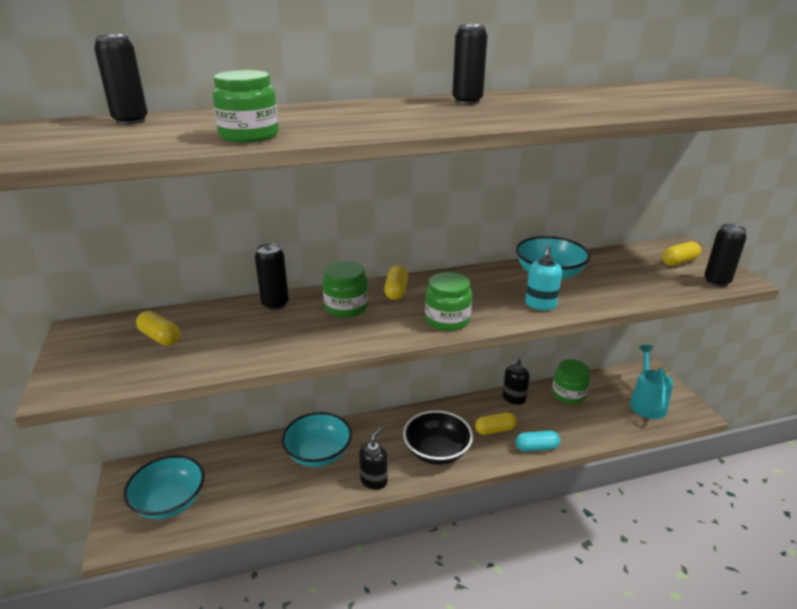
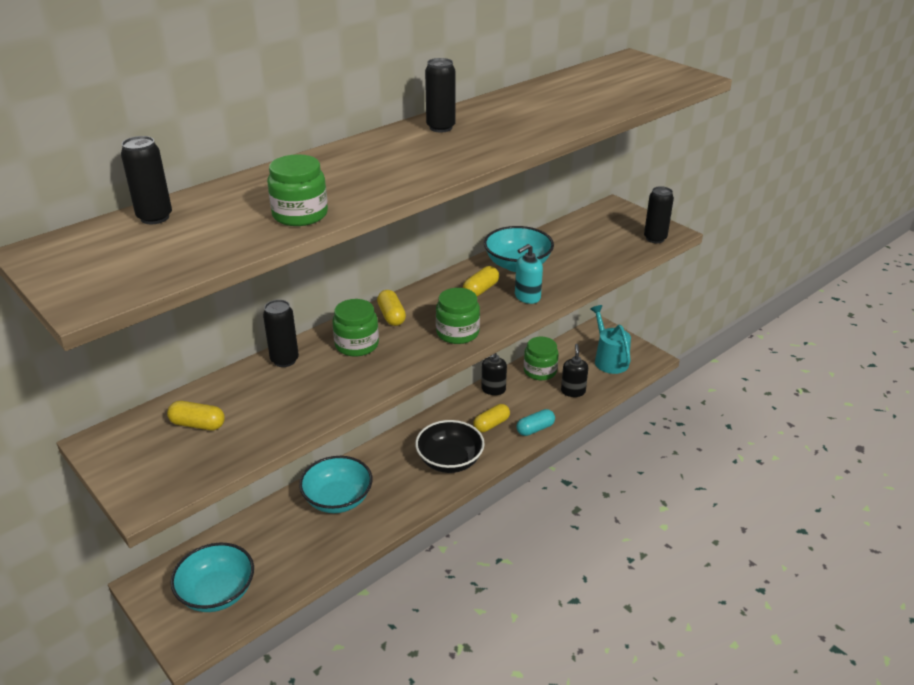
camera: 25 degrees left, 5 degrees up
black soap dispenser [359,428,388,490] -> black soap dispenser moved to [561,344,588,397]
turquoise soap dispenser [525,246,562,310] -> turquoise soap dispenser turned 60 degrees clockwise [515,244,543,304]
yellow capsule [662,241,701,266] -> yellow capsule moved to [463,266,499,297]

